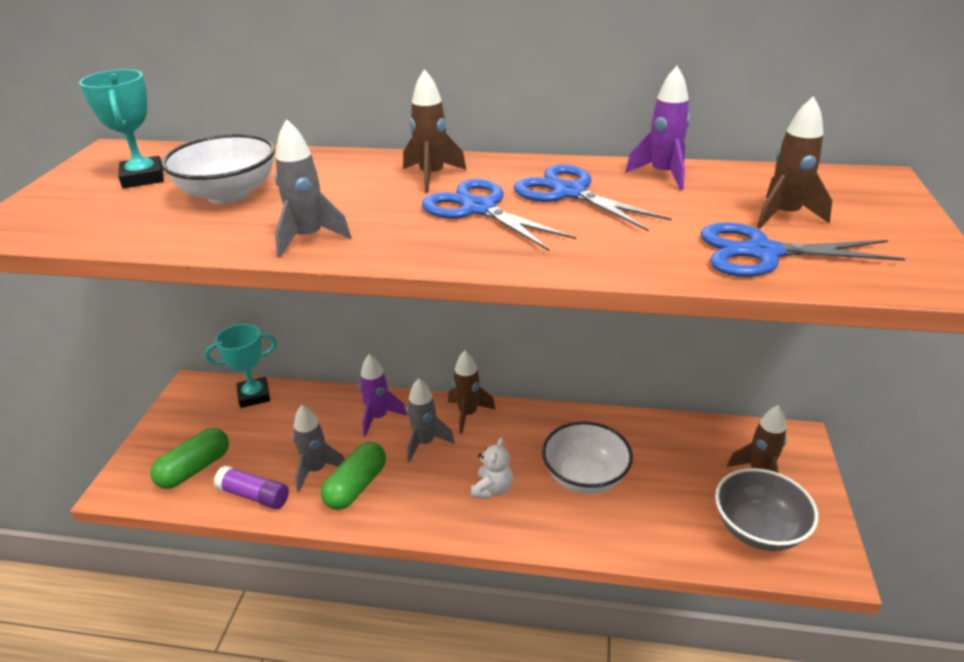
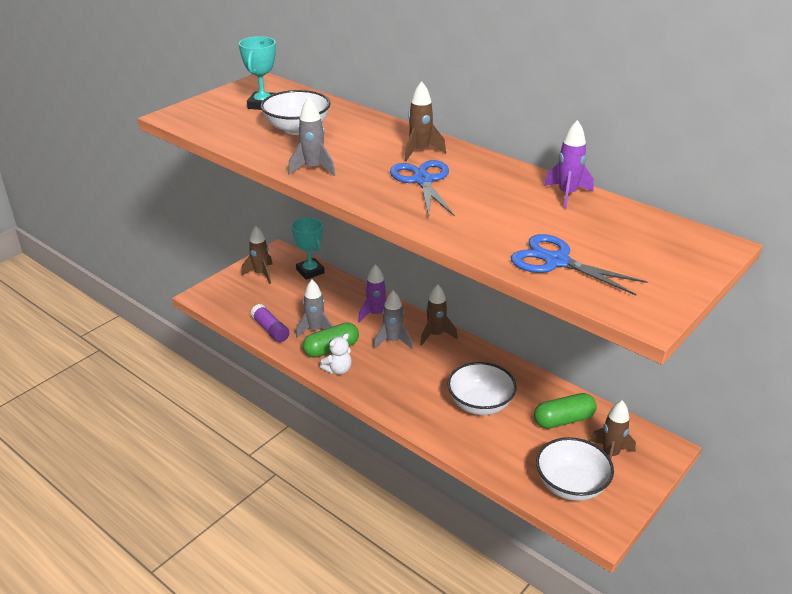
camera: 30 degrees right, 0 degrees up
green capsule [150,428,229,489] -> green capsule moved to [534,393,597,429]
turquoise trophy [205,324,277,408] -> turquoise trophy turned 45 degrees clockwise [292,217,325,280]
white teddy bear [471,437,513,499] -> white teddy bear moved to [320,333,352,375]
blue scissors [513,164,672,232] -> none
grey bowl [715,468,818,551] -> white bowl [536,437,614,501]
brown rocket [757,96,832,229] -> brown rocket moved to [241,226,273,284]

